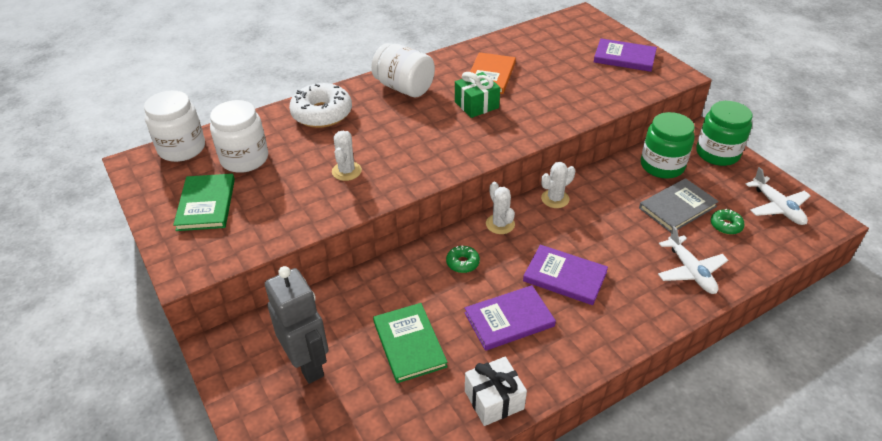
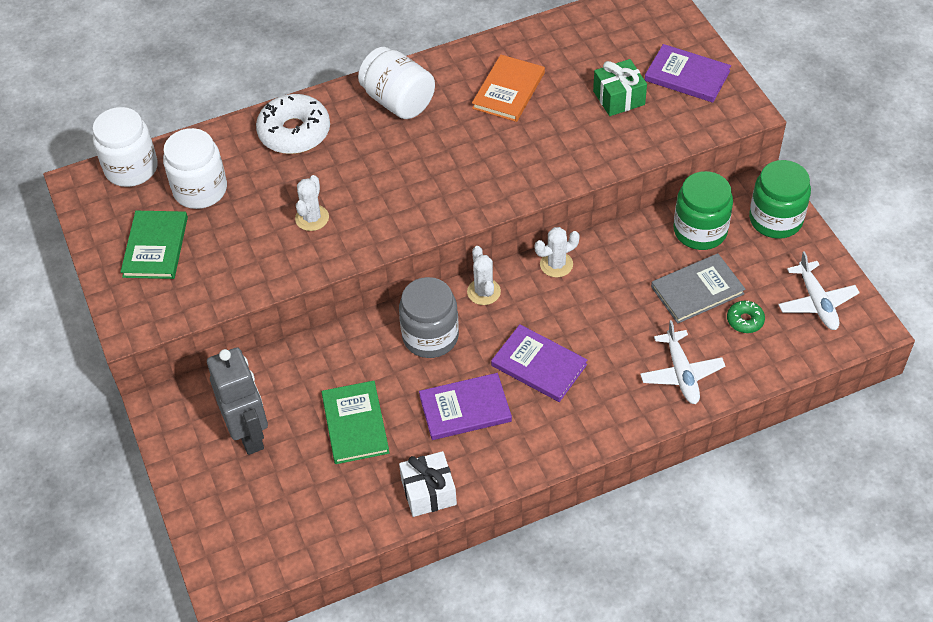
camera: 10 degrees right, 10 degrees up
green donut [446,245,480,273] -> grey jar [399,277,459,358]
green gift [455,72,500,118] -> green gift moved to [593,59,647,116]

